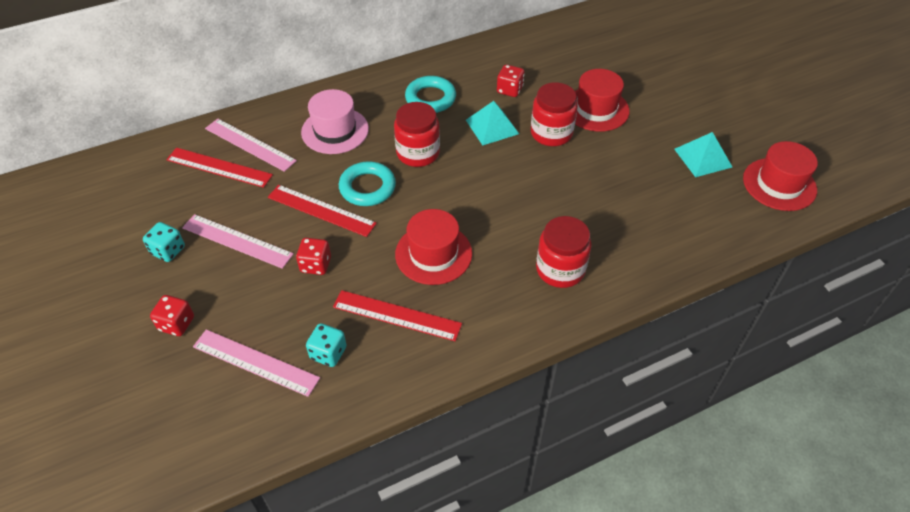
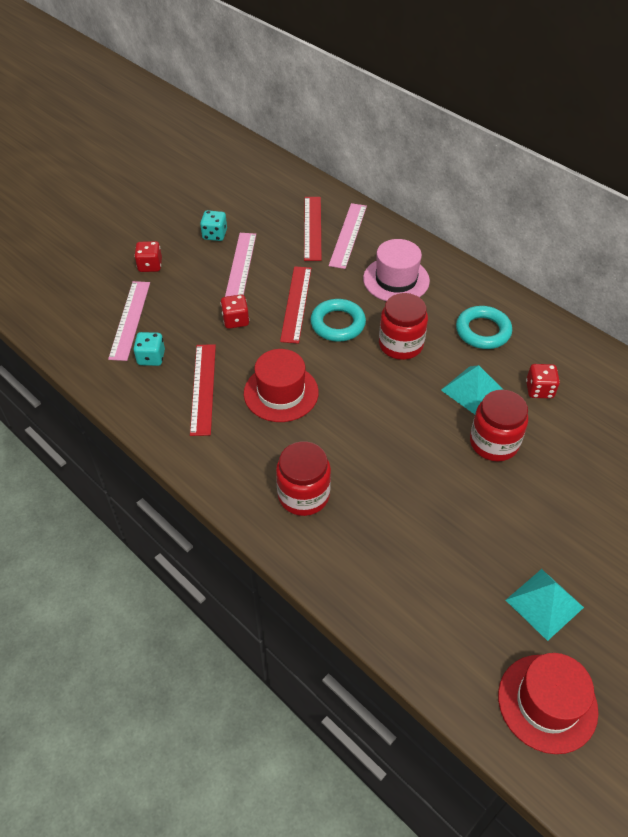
camera: 70 degrees right, 0 degrees up
red hat [575,69,630,132] -> none

